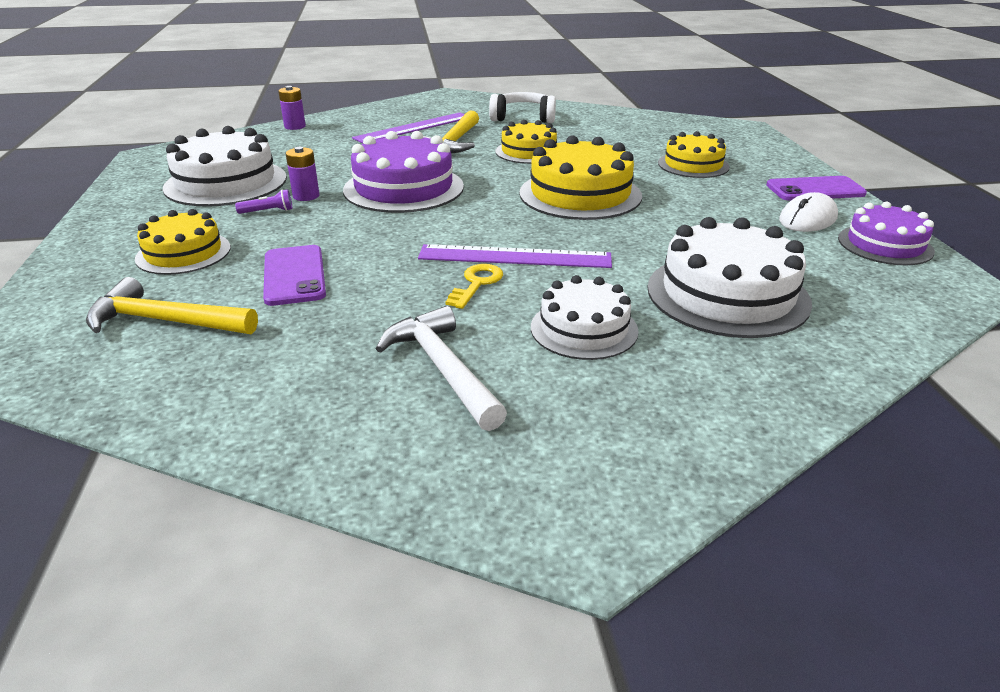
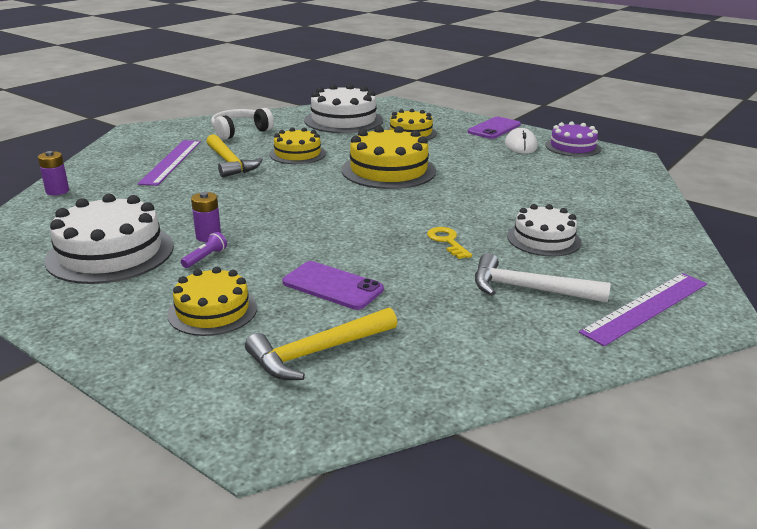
camera: 45 degrees left, 5 degrees down
purple cake [343,131,464,213] -> none
purple ruler [418,244,612,268] -> purple ruler moved to [579,273,707,346]
white cake [647,217,812,338] -> white cake moved to [304,84,383,133]

